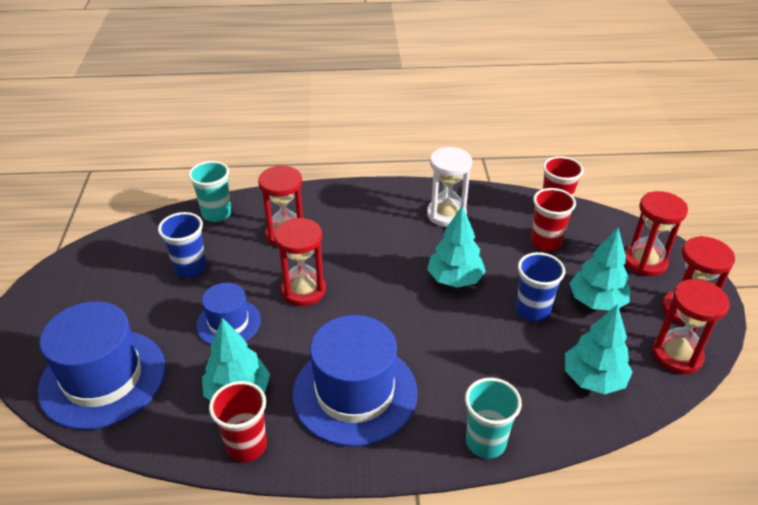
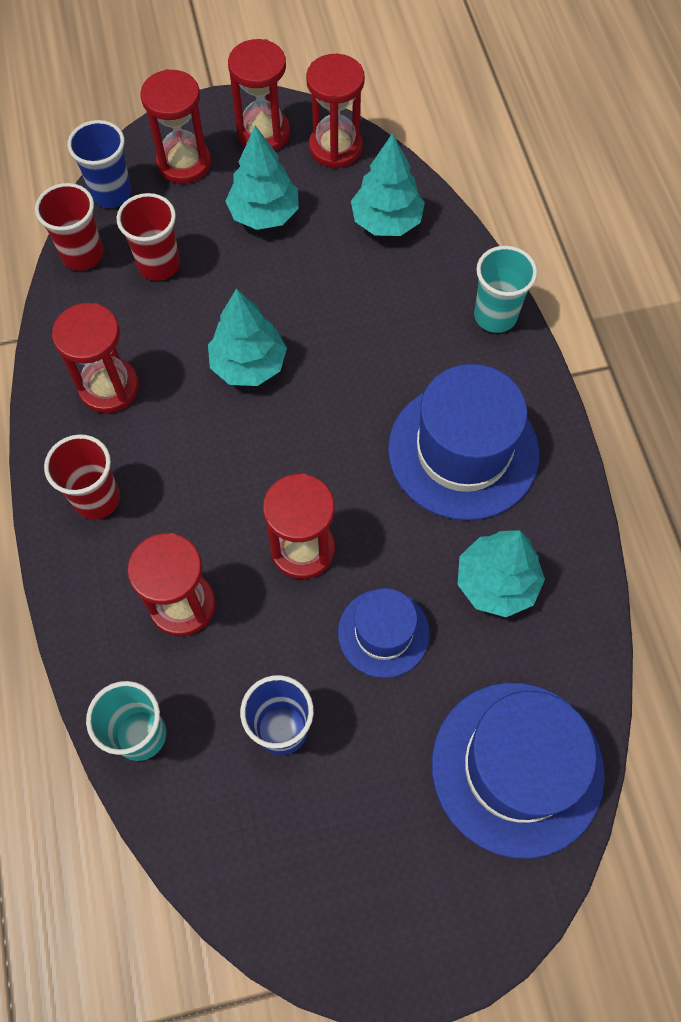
camera: 100 degrees left, 25 degrees up
red cup [209,381,267,462] -> red cup moved to [44,434,120,520]
white hourglass [427,147,472,227] -> red hourglass [52,303,139,413]
blue cup [516,252,566,322] -> blue cup moved to [68,120,132,208]

